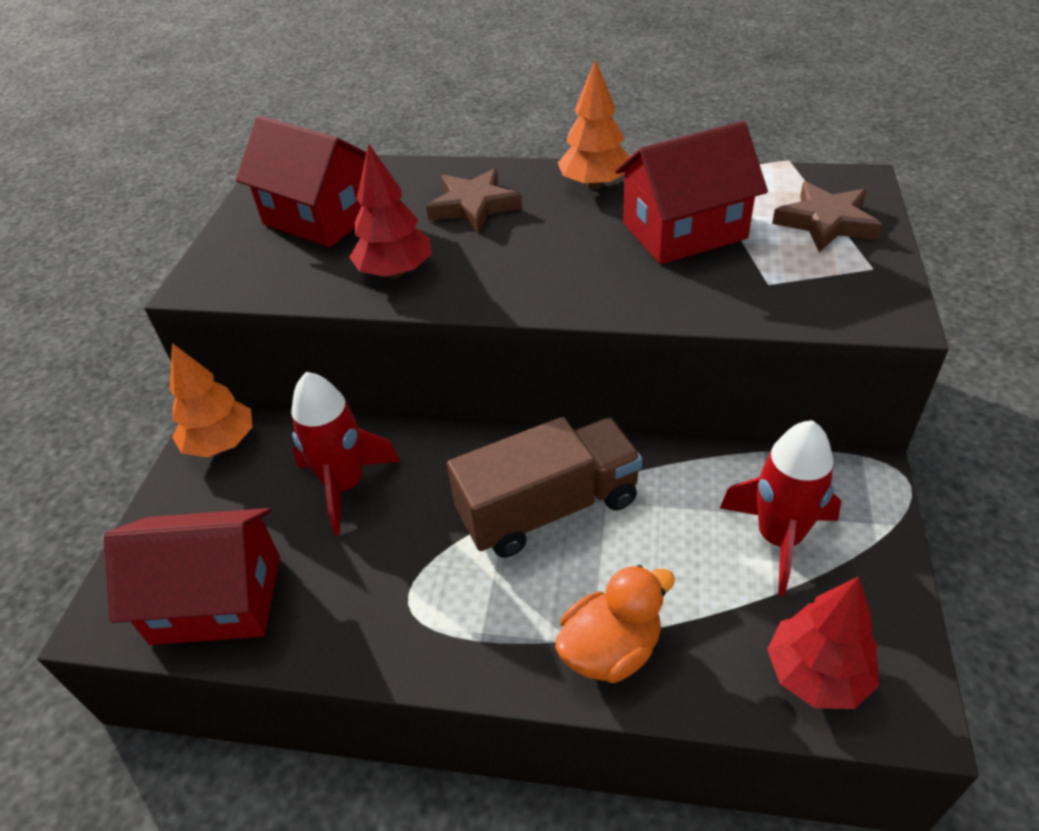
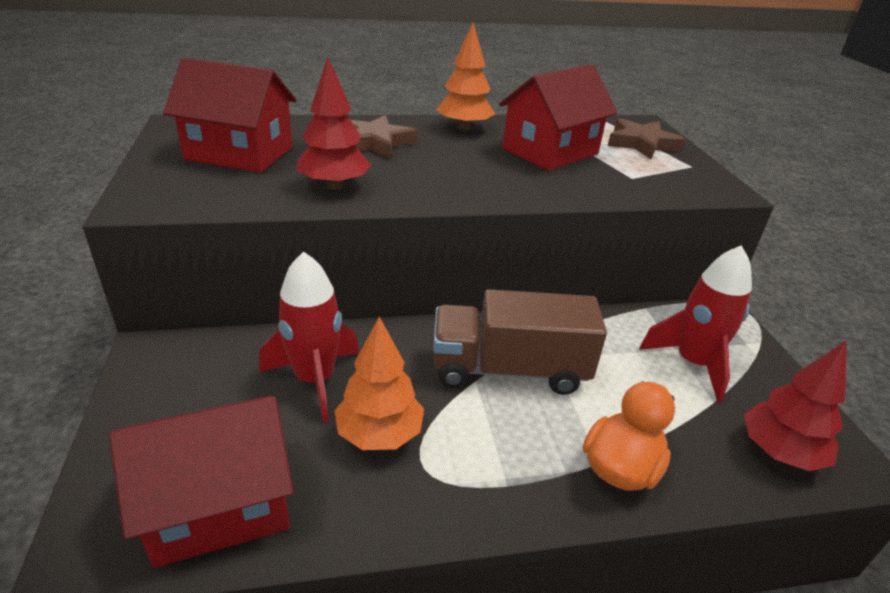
camera: 25 degrees left, 10 degrees down
orange tree [170,343,252,457] -> orange tree moved to [334,317,424,450]
brown truck [447,417,642,558] -> brown truck turned 135 degrees counterclockwise [433,289,607,395]

